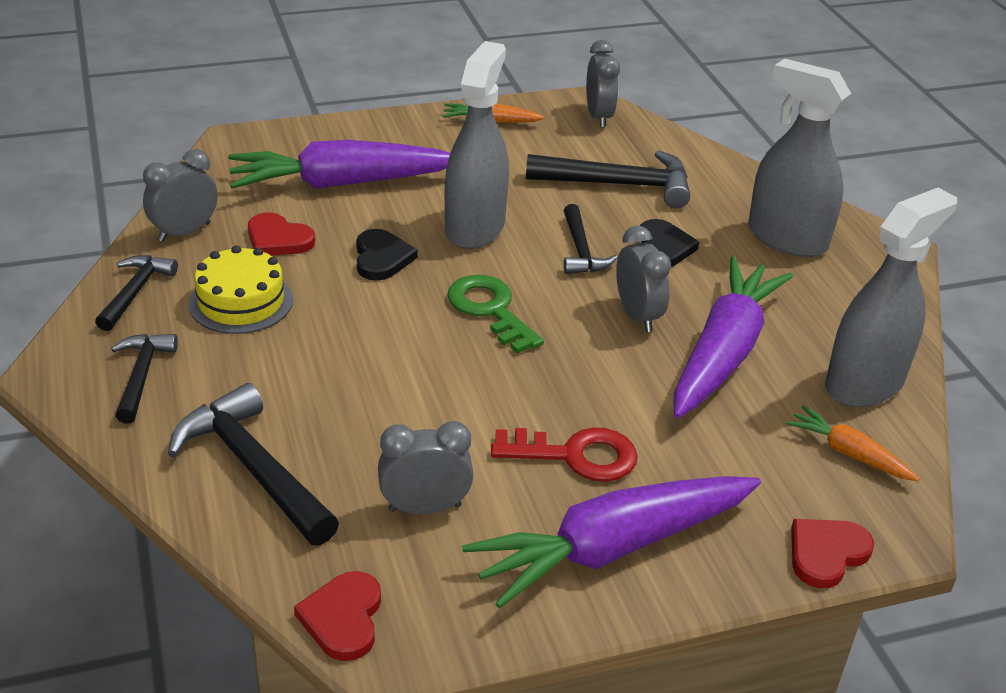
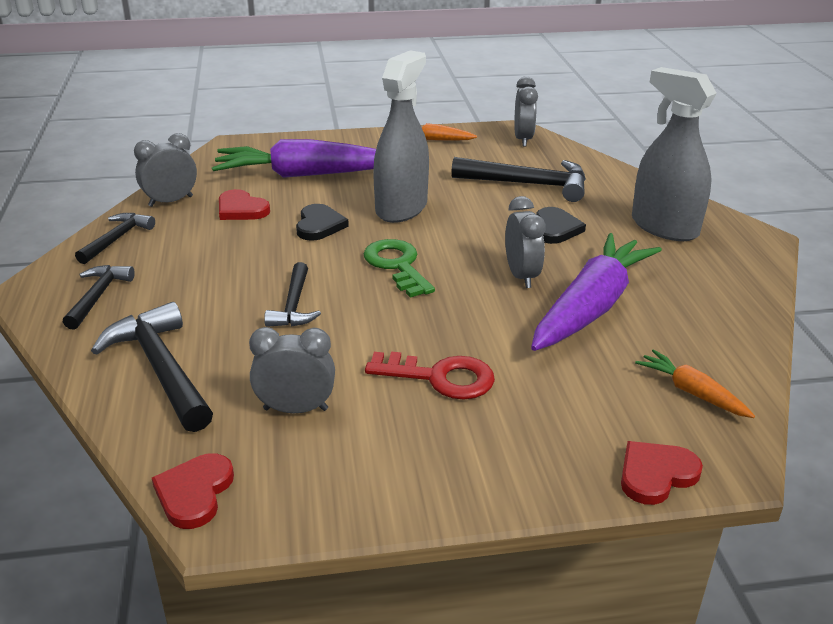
camera: 10 degrees right, 5 degrees down
yellow cake [189,245,293,334] -> none
purple carrot [462,476,761,608] -> none
black hammer [563,204,617,274] -> black hammer moved to [264,262,321,327]
grey spray bottle [825,188,957,407] -> none

